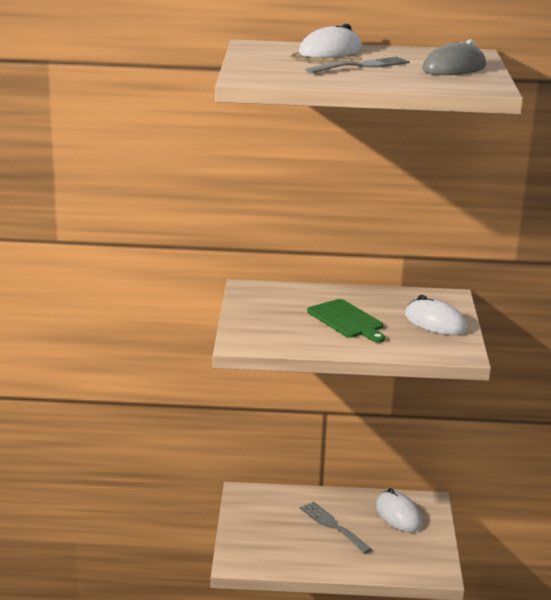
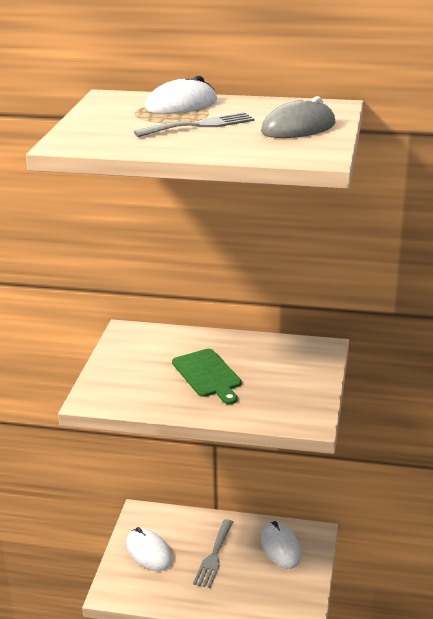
camera: 10 degrees right, 5 degrees up
grey fork [300,501,372,554] -> grey fork turned 135 degrees counterclockwise [193,519,233,588]
white mouse [405,295,467,335] -> white mouse moved to [126,527,172,571]

